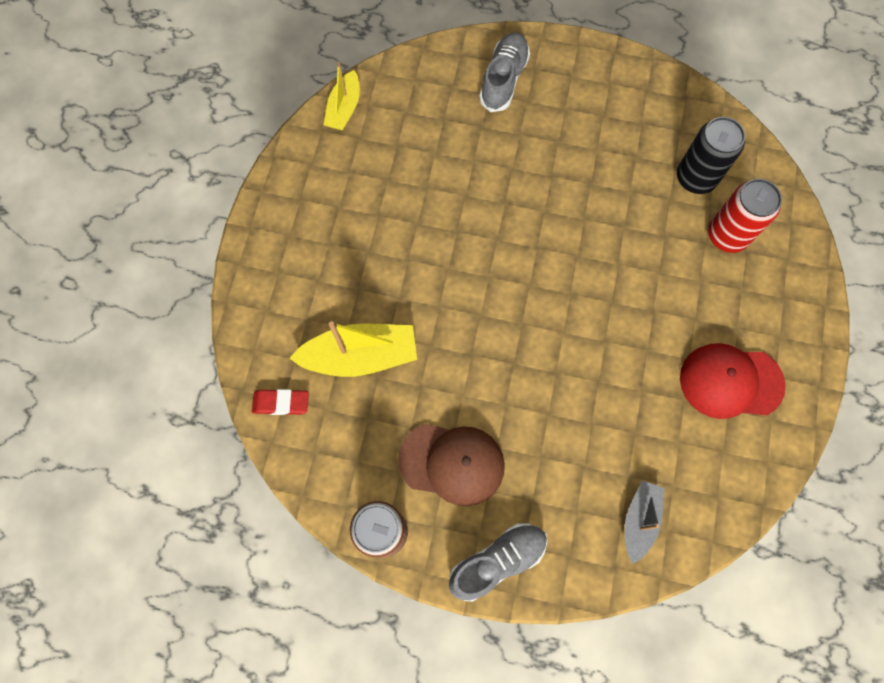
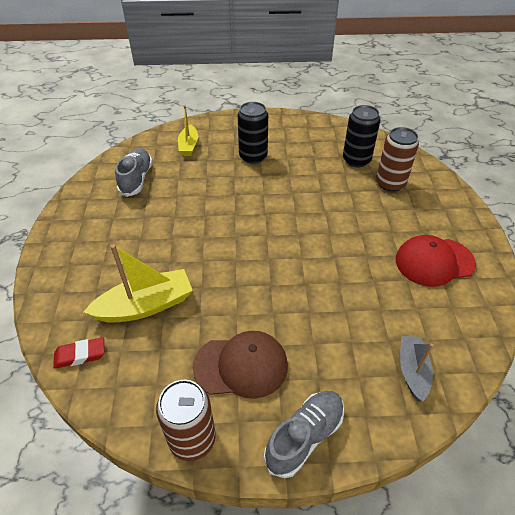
camera: 15 degrees left, 25 degrees down
yellow boat [324,62,360,131] -> yellow boat moved to [178,105,198,156]
grey shoe [479,32,530,112] -> grey shoe moved to [115,148,153,197]
red can [708,179,782,253] -> brown can [376,127,419,192]
none -> black can [238,102,268,164]

